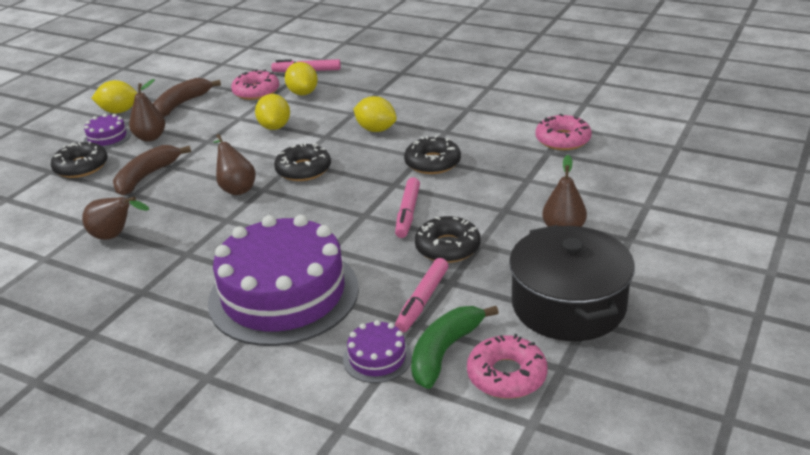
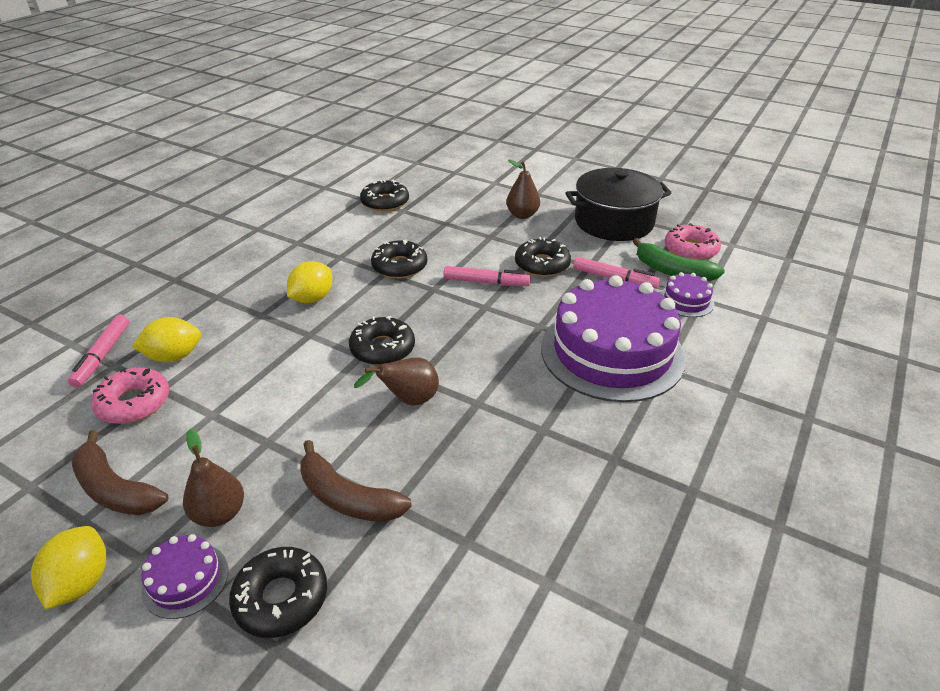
camera: 90 degrees left, 5 degrees up
brown pear [82,197,149,240] -> none
yellow lemon [255,94,290,130] -> none
pink donut [535,114,592,150] -> black donut [360,180,409,212]

